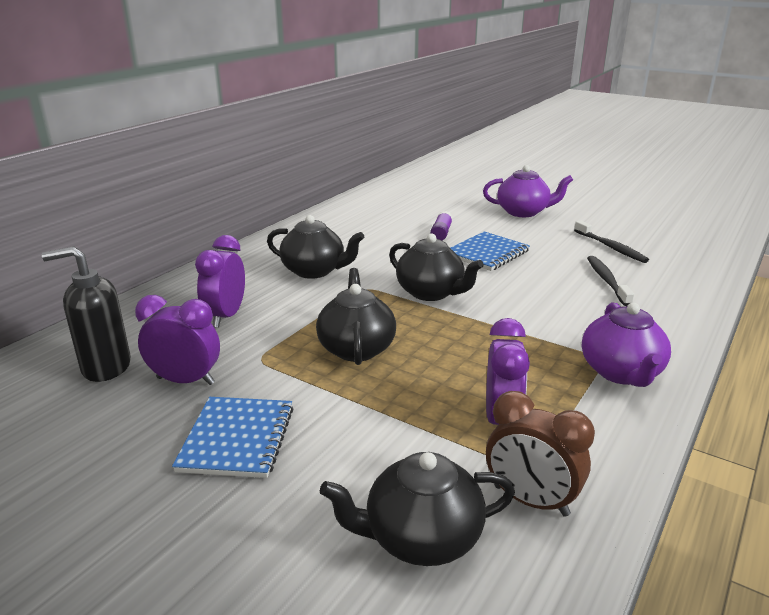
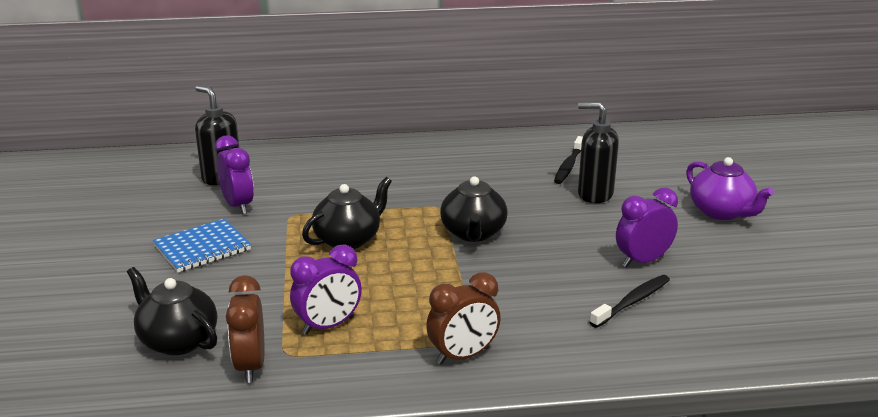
camera: 50 degrees right, 0 degrees up
purple clock [195,235,245,328] -> purple clock moved to [616,188,678,268]
black teapot [267,215,364,279] -> none
purple glue stick [430,211,453,240] -> black soap dispenser [578,102,619,203]
blue notebook [451,231,530,271] -> none
black toothbrush [574,220,649,263] -> black toothbrush moved to [554,136,583,184]
purple teapot [582,303,671,387] -> brown clock [426,272,501,365]

